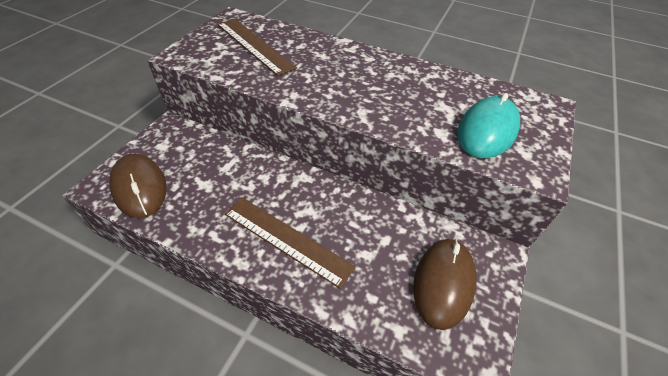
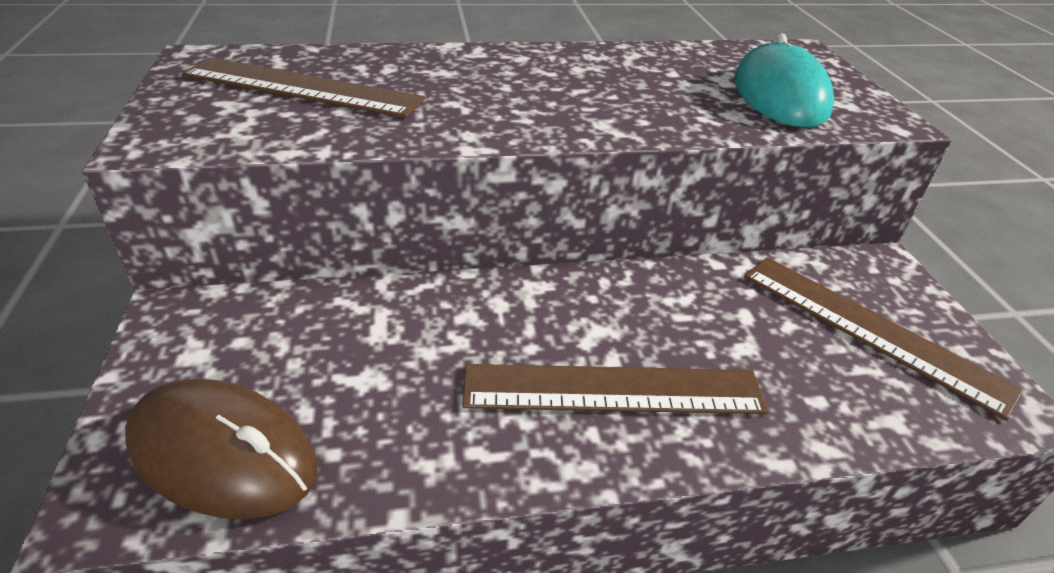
camera: 35 degrees left, 10 degrees down
brown mouse [413,239,477,330] -> brown ruler [744,257,1023,420]

